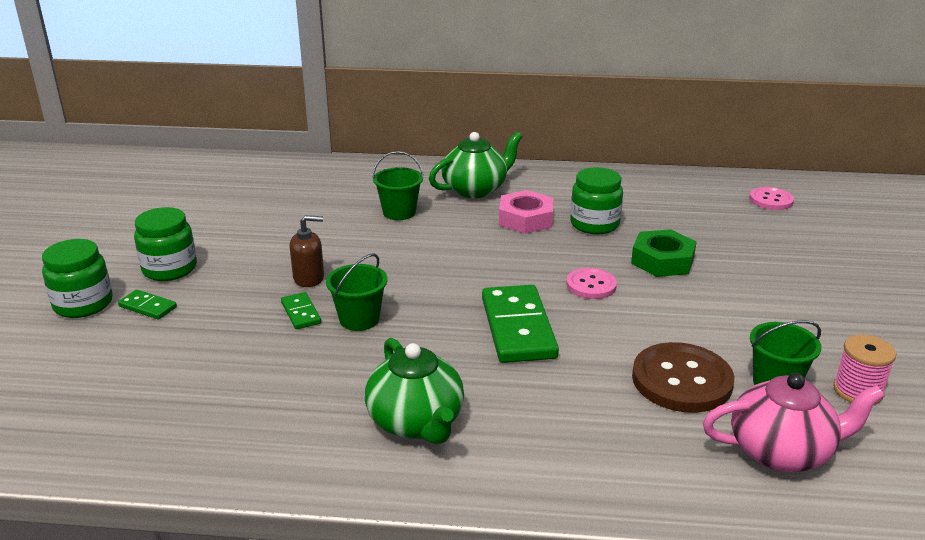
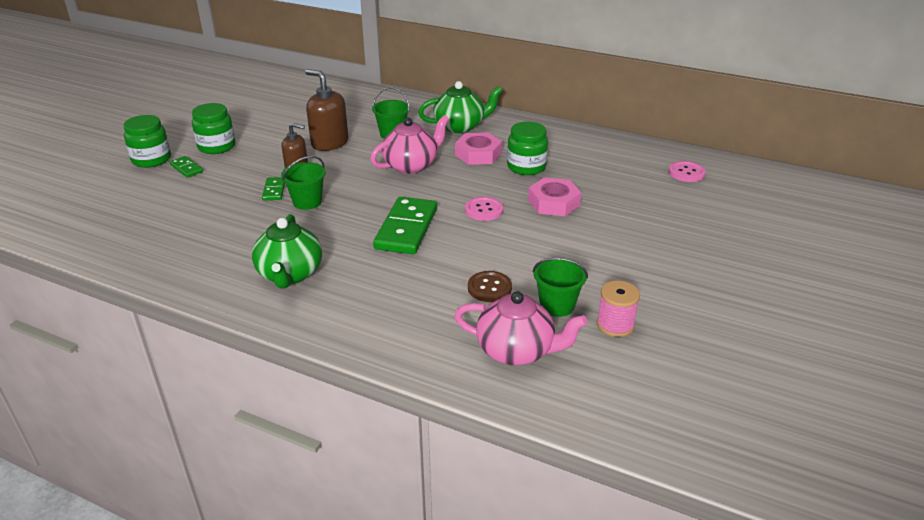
camera: 20 degrees right, 5 degrees up
green nut [631,229,697,277] -> pink nut [528,177,582,216]
brown button [632,342,734,413] -> brown button [468,271,512,302], size x0.59
none -> brown soap dispenser [305,69,348,151]
none -> pink teapot [370,115,449,174]

